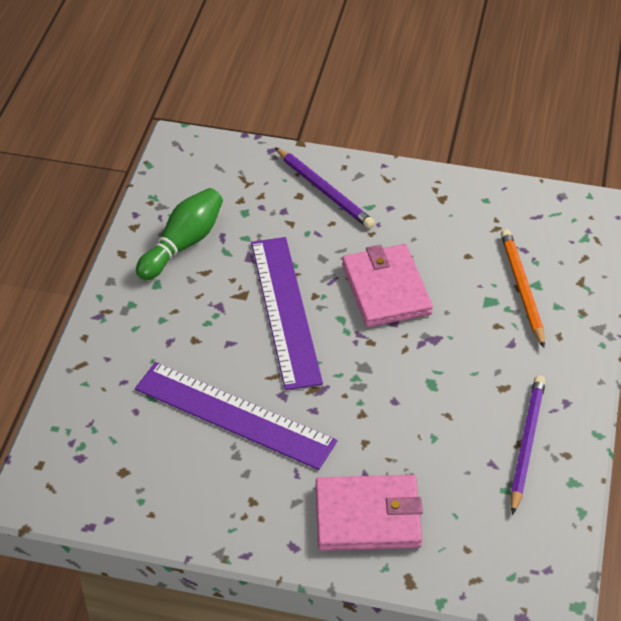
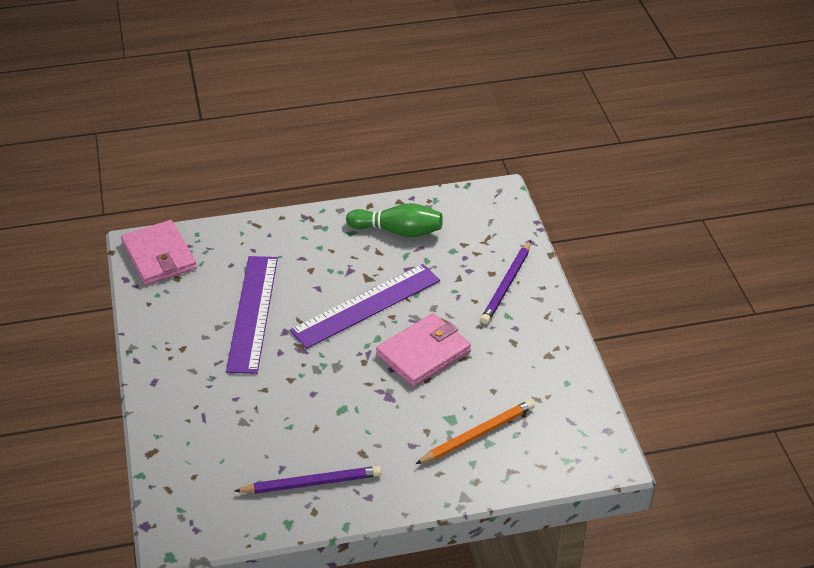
camera: 65 degrees right, 5 degrees down
pink wallet [316,475,423,551] -> pink wallet moved to [121,220,197,285]

